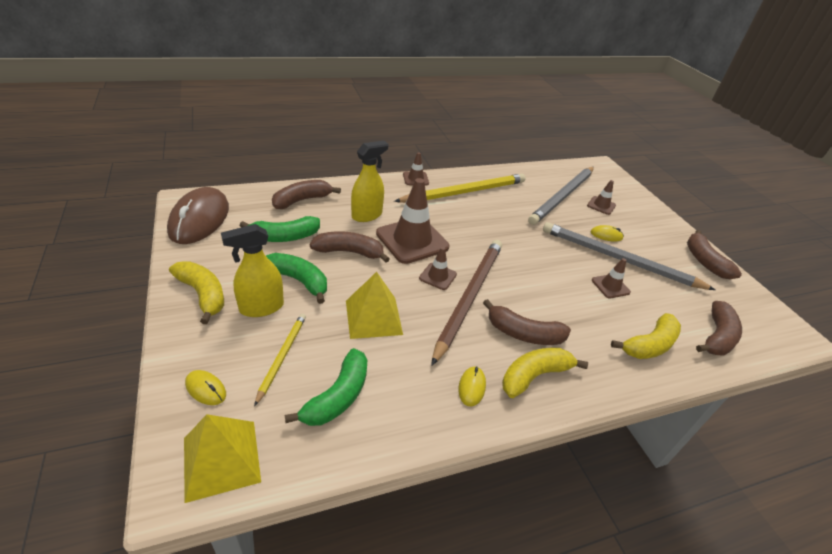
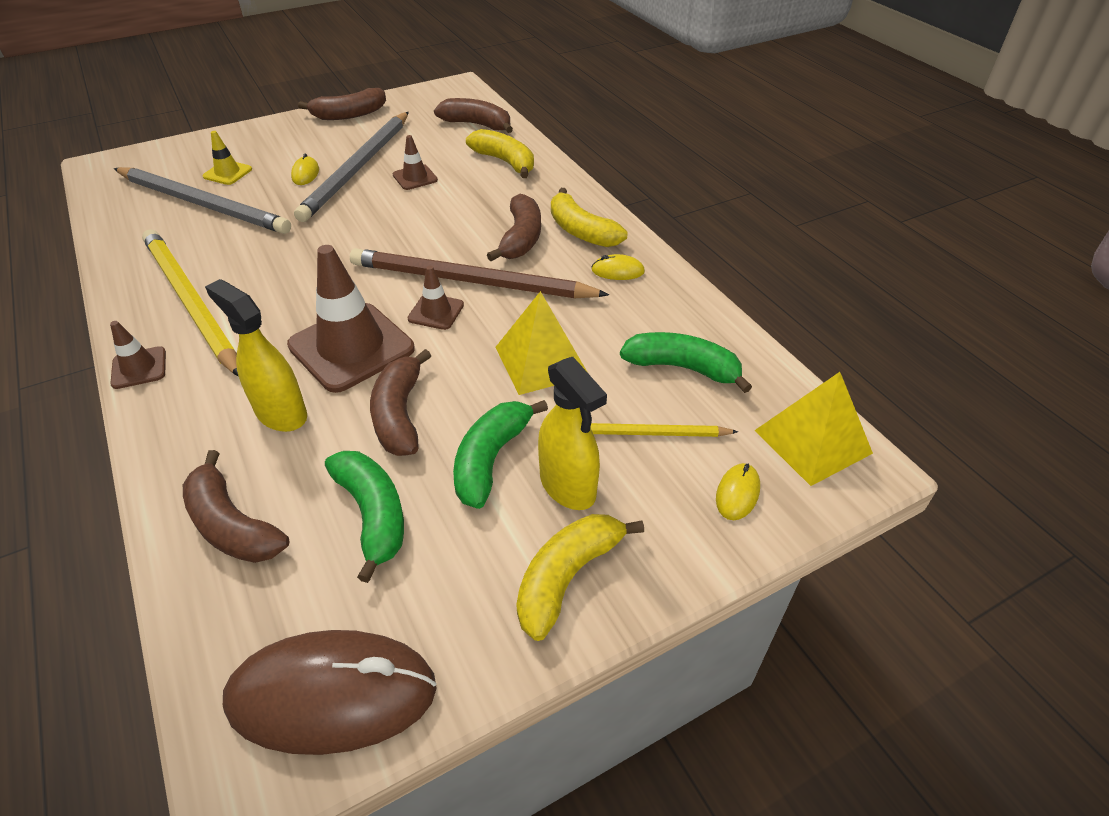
camera: 95 degrees left, 5 degrees up
brown traffic cone [587,180,616,215] -> yellow traffic cone [203,131,252,185]

